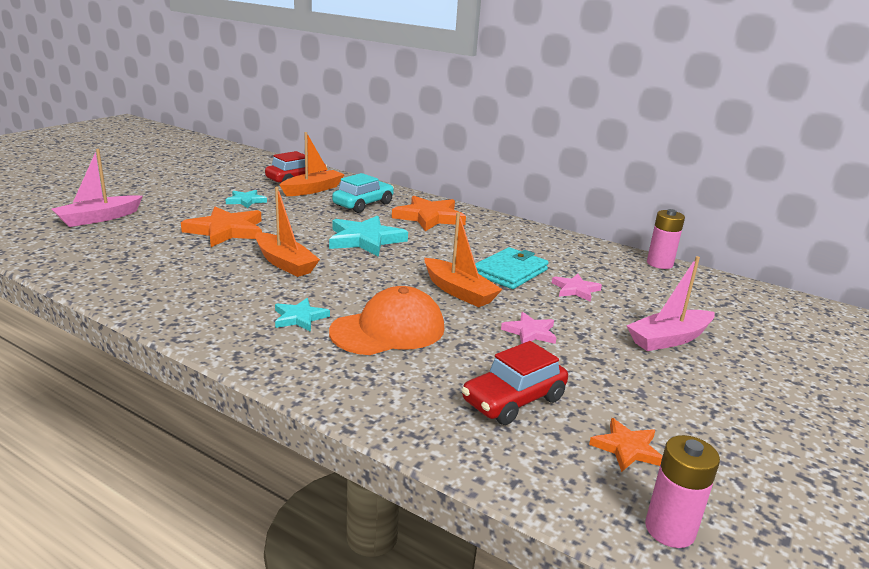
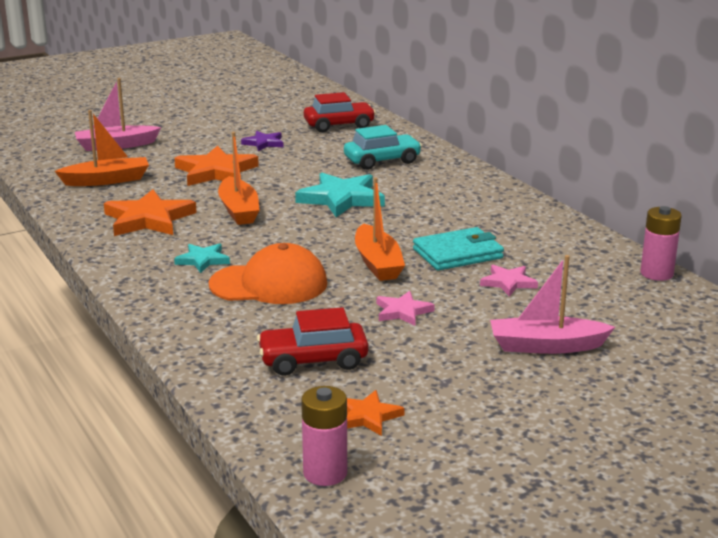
camera: 30 degrees right, 0 degrees up
turquoise star [225,190,267,208] -> purple star [241,131,283,151]
orange boat [280,132,345,196] -> orange boat moved to [55,110,149,186]
orange star [392,196,466,231] -> orange star moved to [104,189,197,236]

